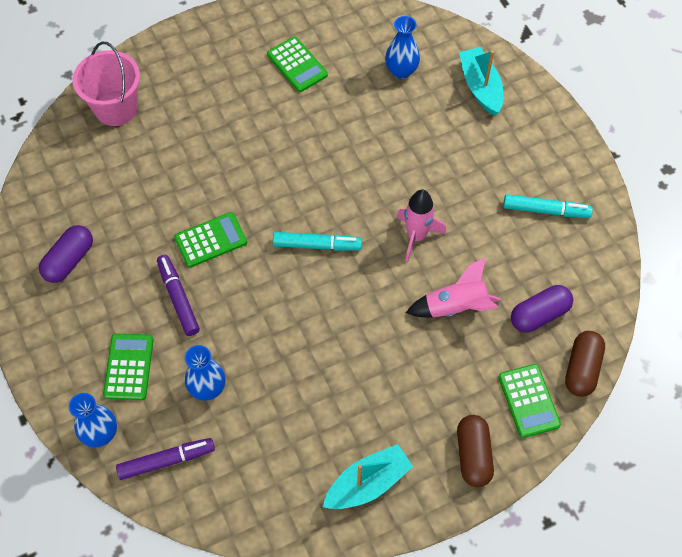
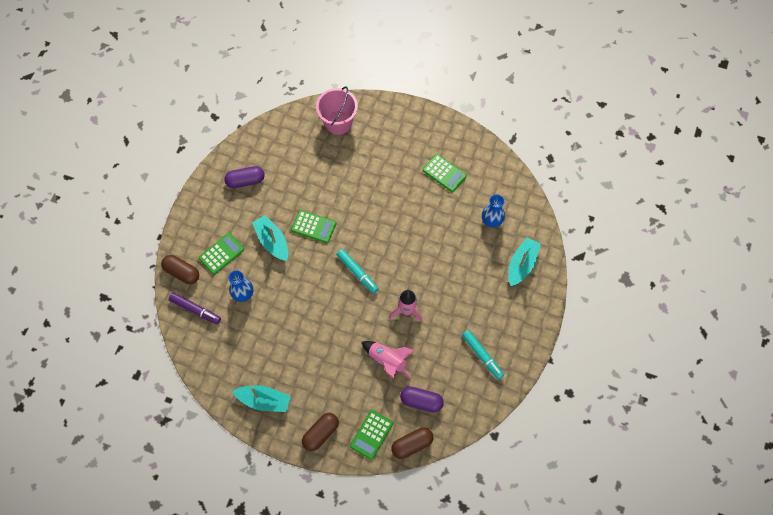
camera: 45 degrees right, 5 degrees up
blue vase [69,393,117,447] -> brown capsule [161,255,199,284]
purple marker [157,255,200,336] -> turquoise boat [252,215,288,261]
green calculator [267,37,328,92] -> green calculator turned 60 degrees counterclockwise [423,154,467,192]

